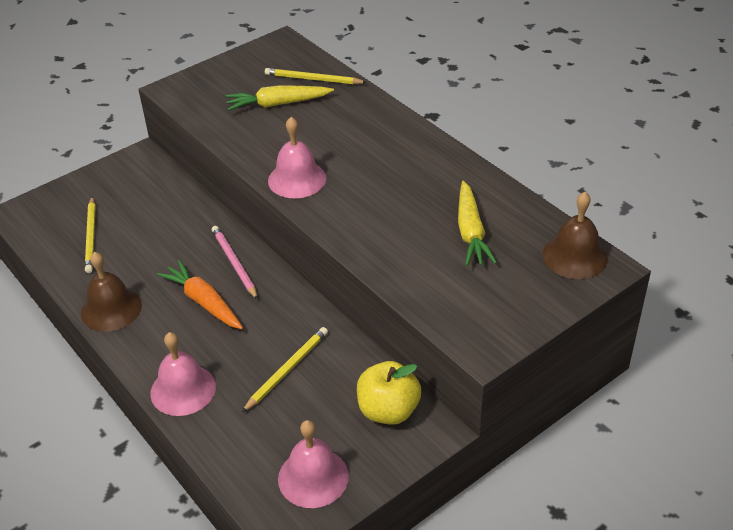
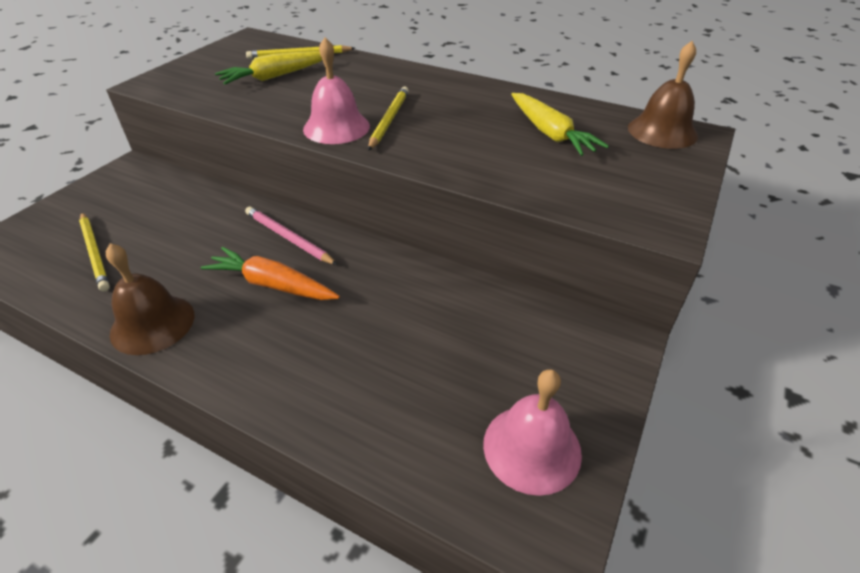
camera: 25 degrees left, 0 degrees up
pink bell [150,332,216,416] -> none
yellow pencil [242,327,328,412] -> yellow pencil moved to [368,87,409,151]
yellow apple [357,361,422,425] -> none

